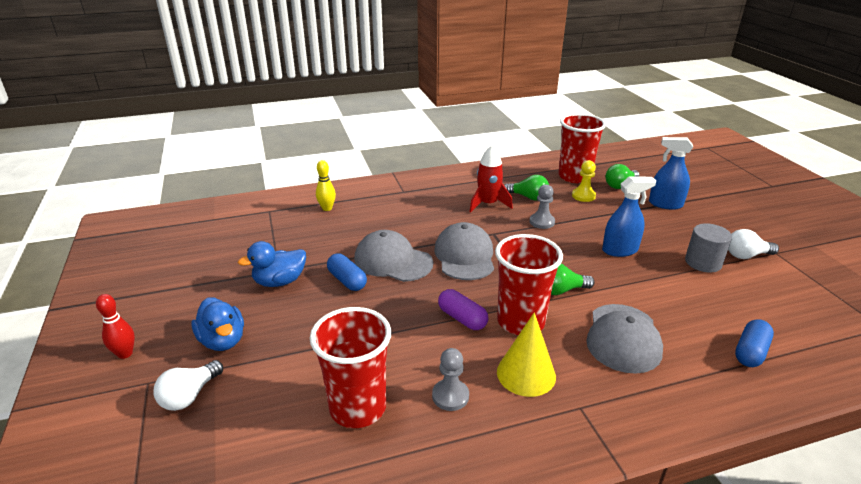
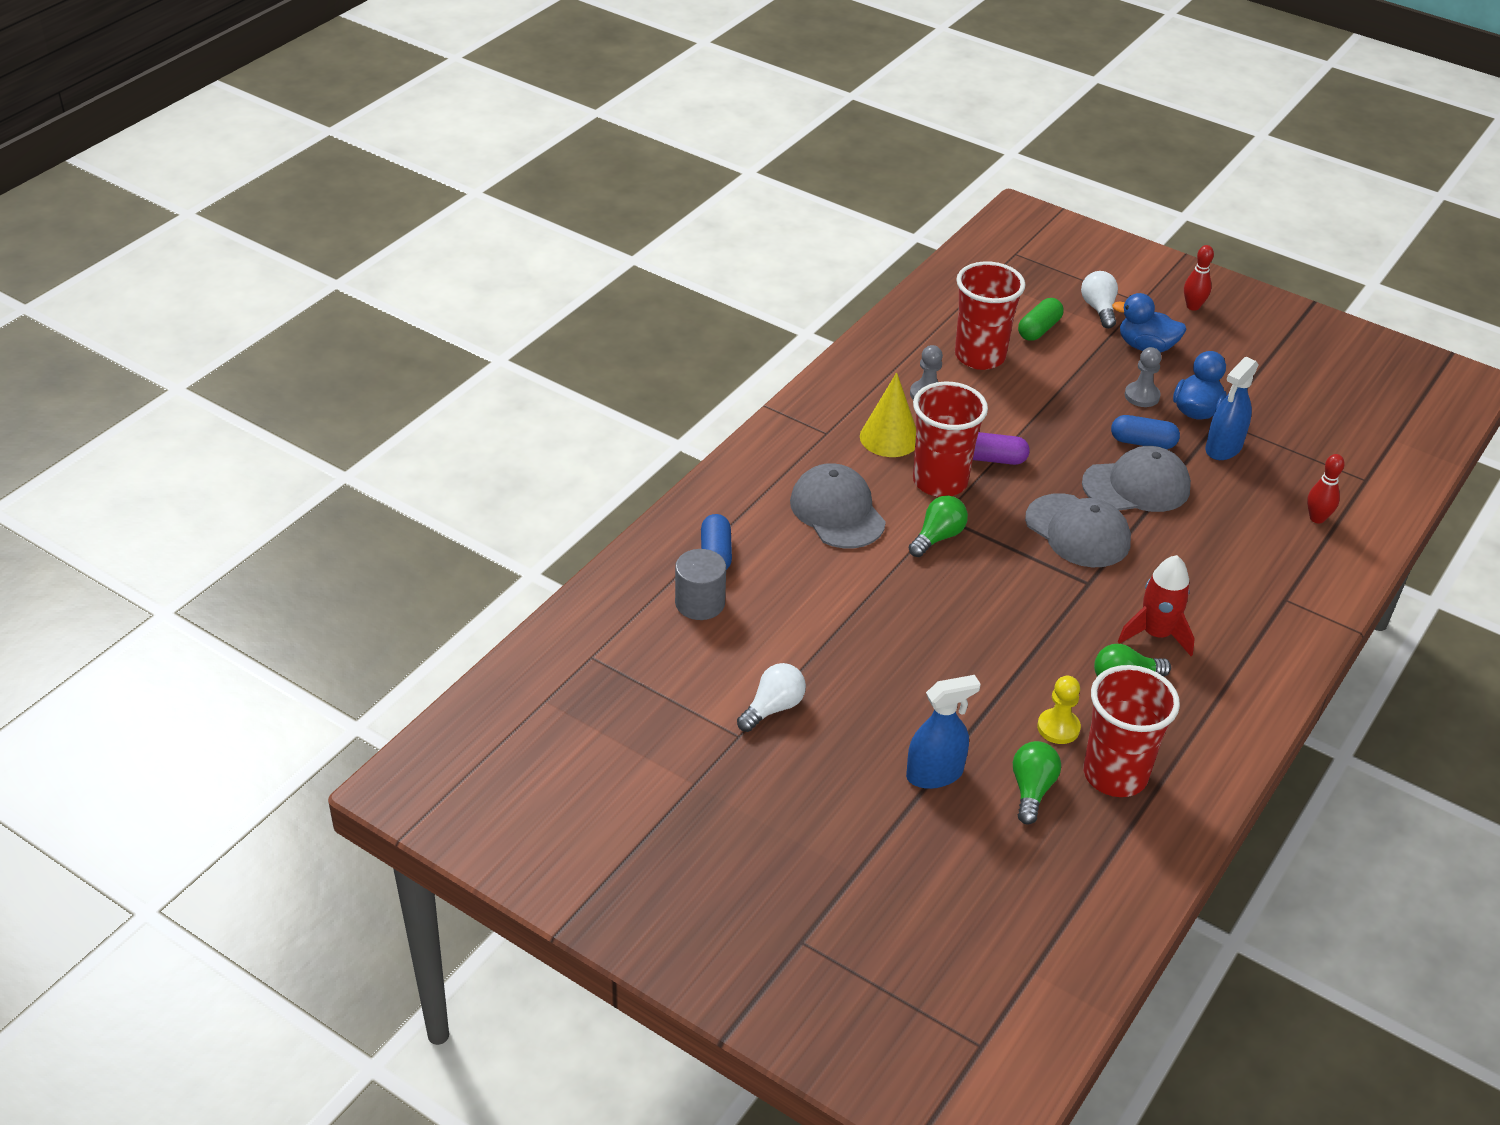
camera: 140 degrees right, 10 degrees up
yellow bowling pin [316,160,336,211] -> red bowling pin [1307,454,1345,523]
grey pawn [530,184,555,229] -> grey pawn moved to [1125,347,1161,407]
blue spray bottle [602,176,656,257] -> blue spray bottle moved to [1205,357,1259,460]
grey cylinder [685,223,732,273] -> grey cylinder moved to [675,549,726,620]
none -> green capsule [1018,298,1063,341]

